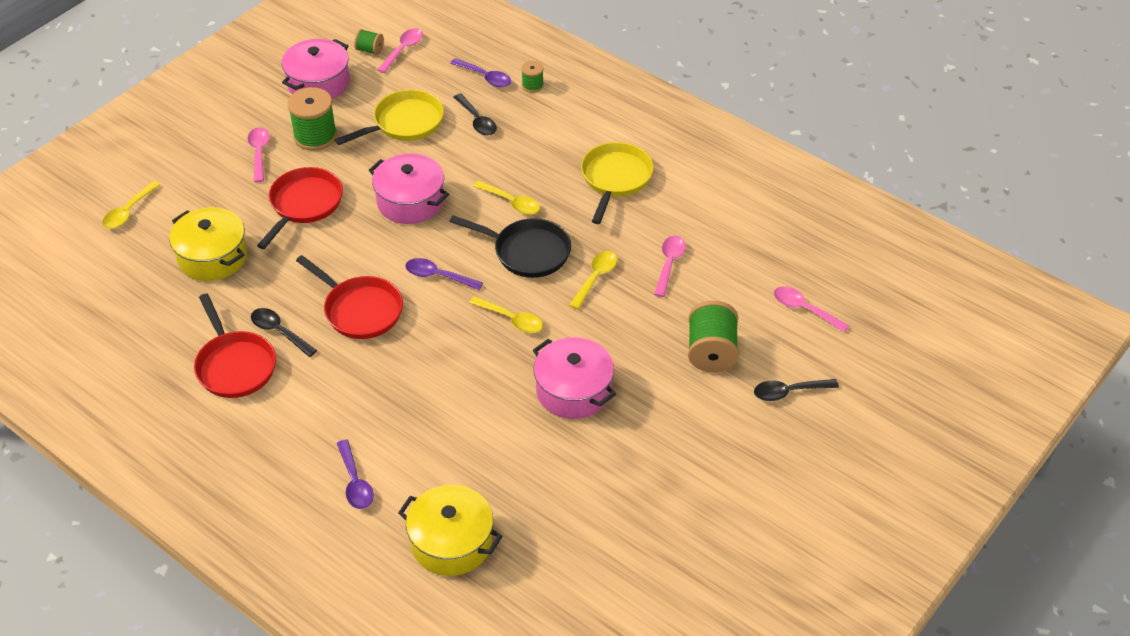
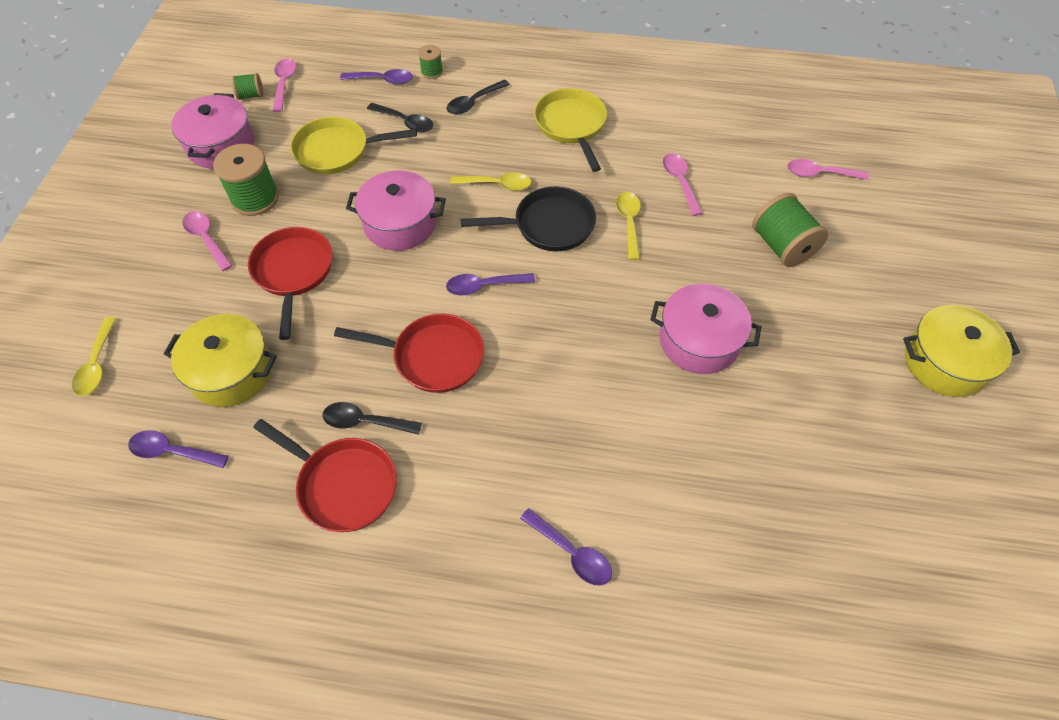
camera: 30 degrees left, 10 degrees up
yellow pan [335,90,444,145] -> yellow pan turned 120 degrees counterclockwise [290,117,417,174]
yellow pot [398,485,502,576] -> yellow pot moved to [903,305,1020,397]
yellow spoon [469,296,543,333] -> none
black spoon [754,379,839,401] -> black spoon moved to [447,80,510,115]
none -> purple spoon [128,430,229,468]

